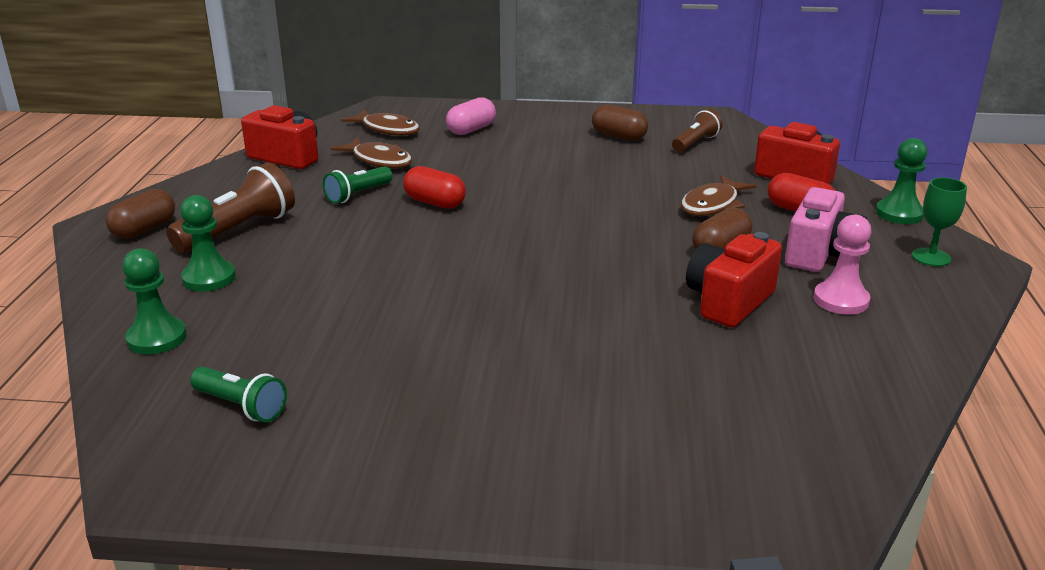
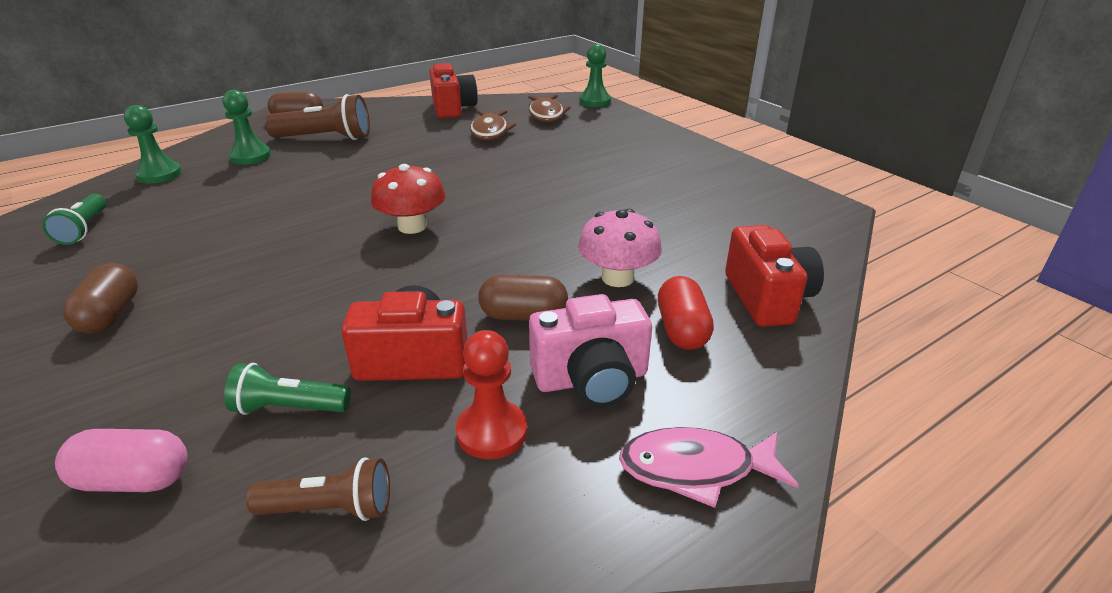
camera: 50 degrees right, 5 degrees up
green flashlight [323,166,393,204] -> green flashlight moved to [224,363,351,415]
red capsule [403,166,466,209] -> none
pink capsule [446,97,496,135] -> pink capsule moved to [55,429,187,492]
brown capsule [592,105,648,141] -> brown capsule moved to [63,263,138,334]
brown flashlight [672,109,722,152] -> brown flashlight moved to [246,457,390,521]
brown fish [681,175,756,216] -> pink mushroom [578,209,662,287]
pink pawn [814,215,872,315] -> red pawn [456,330,527,459]
green pawn [876,138,927,224] -> green pawn moved to [579,44,611,107]
green goblet [912,178,967,266] -> pink fish [619,427,799,508]
none -> red mushroom [371,164,446,234]

